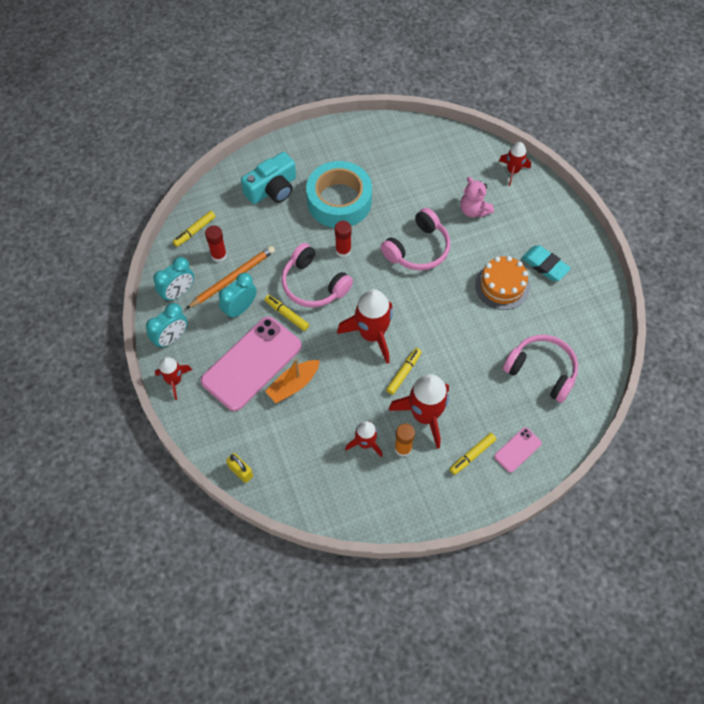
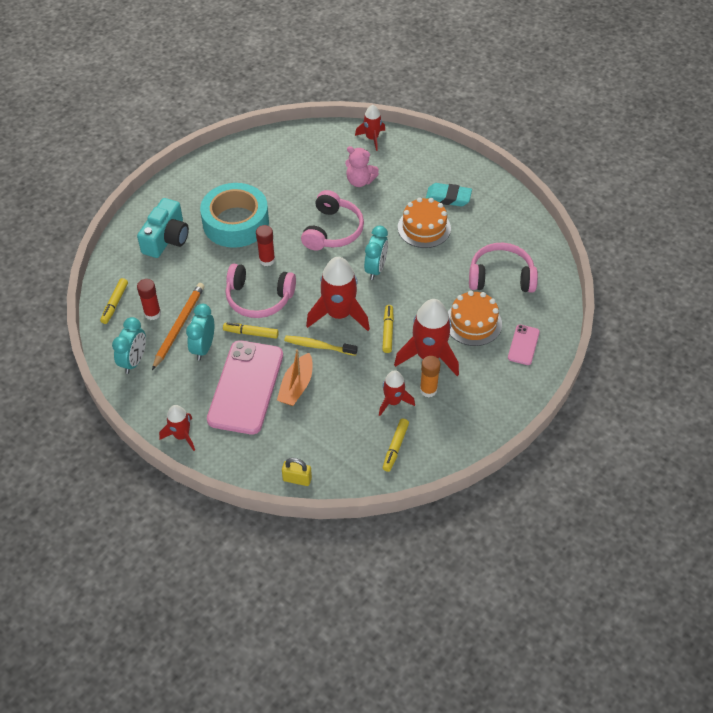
camera: 30 degrees left, 10 degrees down
turquoise clock [146,303,188,348] -> turquoise clock moved to [364,226,388,280]
yellow marker [450,433,496,475] -> yellow marker moved to [383,419,409,472]
none -> yellow toothbrush [284,336,358,356]
none -> orange cake [448,291,502,346]

